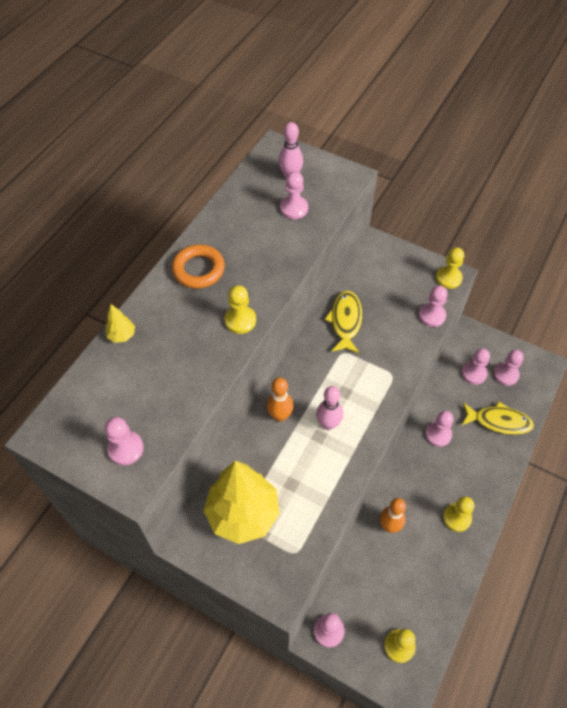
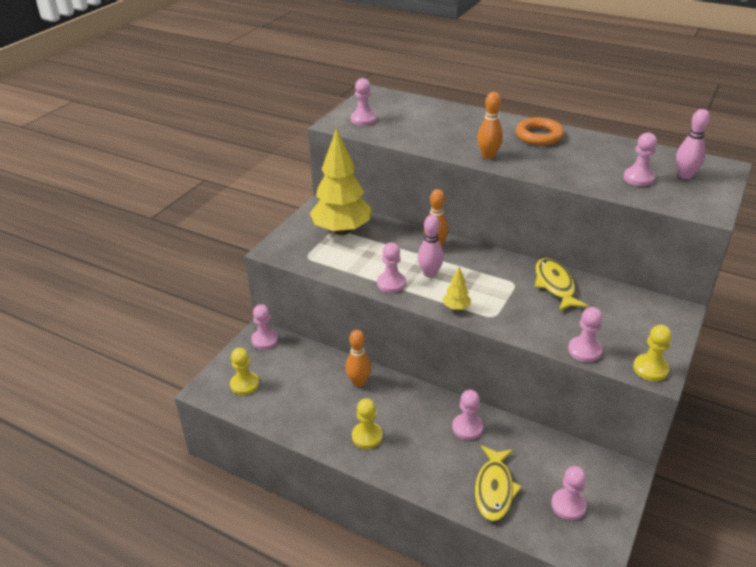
camera: 90 degrees right, 20 degrees down
yellow tree [105,304,135,343] -> yellow tree moved to [443,267,471,310]
yellow pawn [225,285,256,334] -> orange bowling pin [477,92,503,159]
yellow fish [324,291,362,353] -> yellow fish turned 105 degrees counterclockwise [535,258,588,311]
pink pawn [461,348,490,385] -> pink pawn moved to [377,242,406,293]

